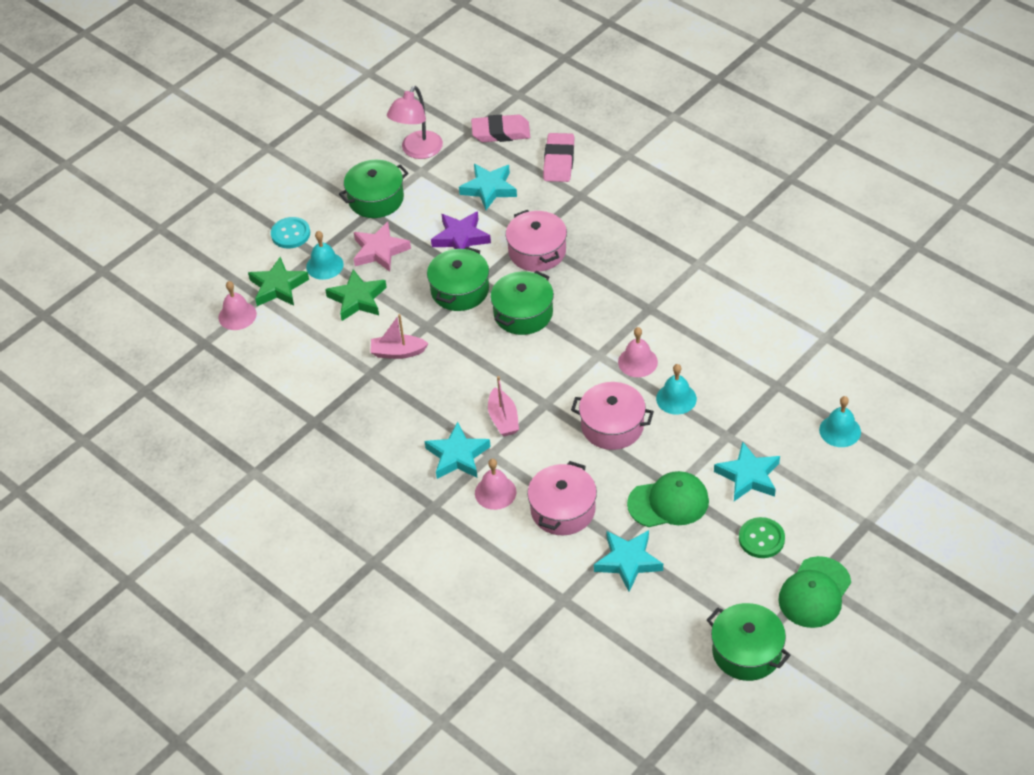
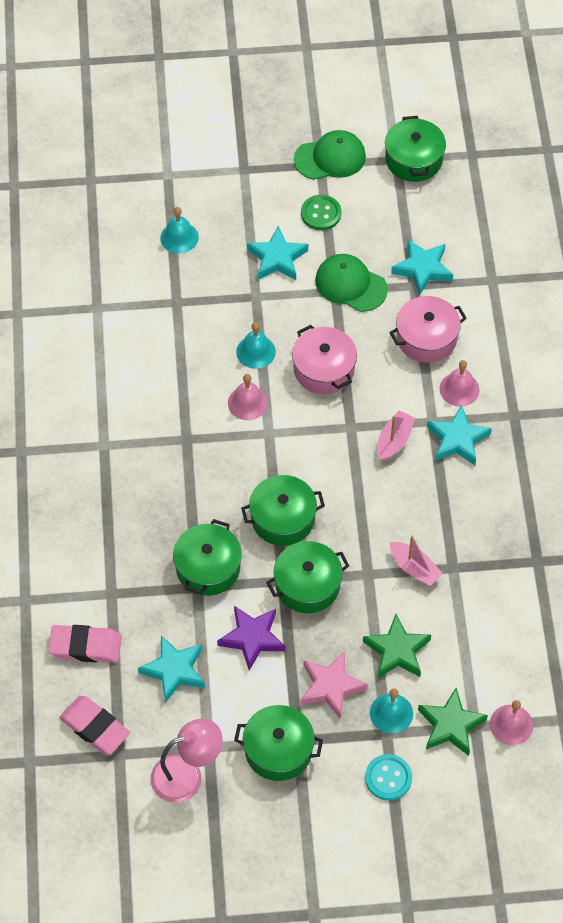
camera: 140 degrees left, 10 degrees up
pink pot [506,210,567,272] -> green pot [173,519,242,596]
pink eraser [543,133,574,182] -> pink eraser turned 45 degrees clockwise [48,625,122,663]

